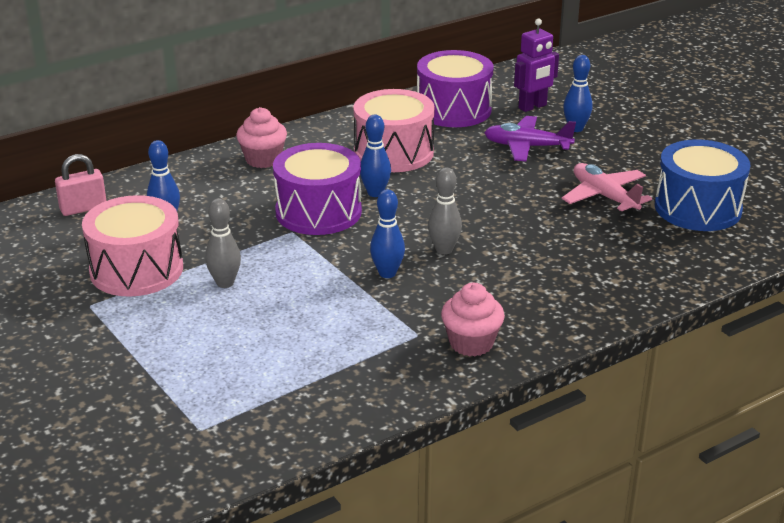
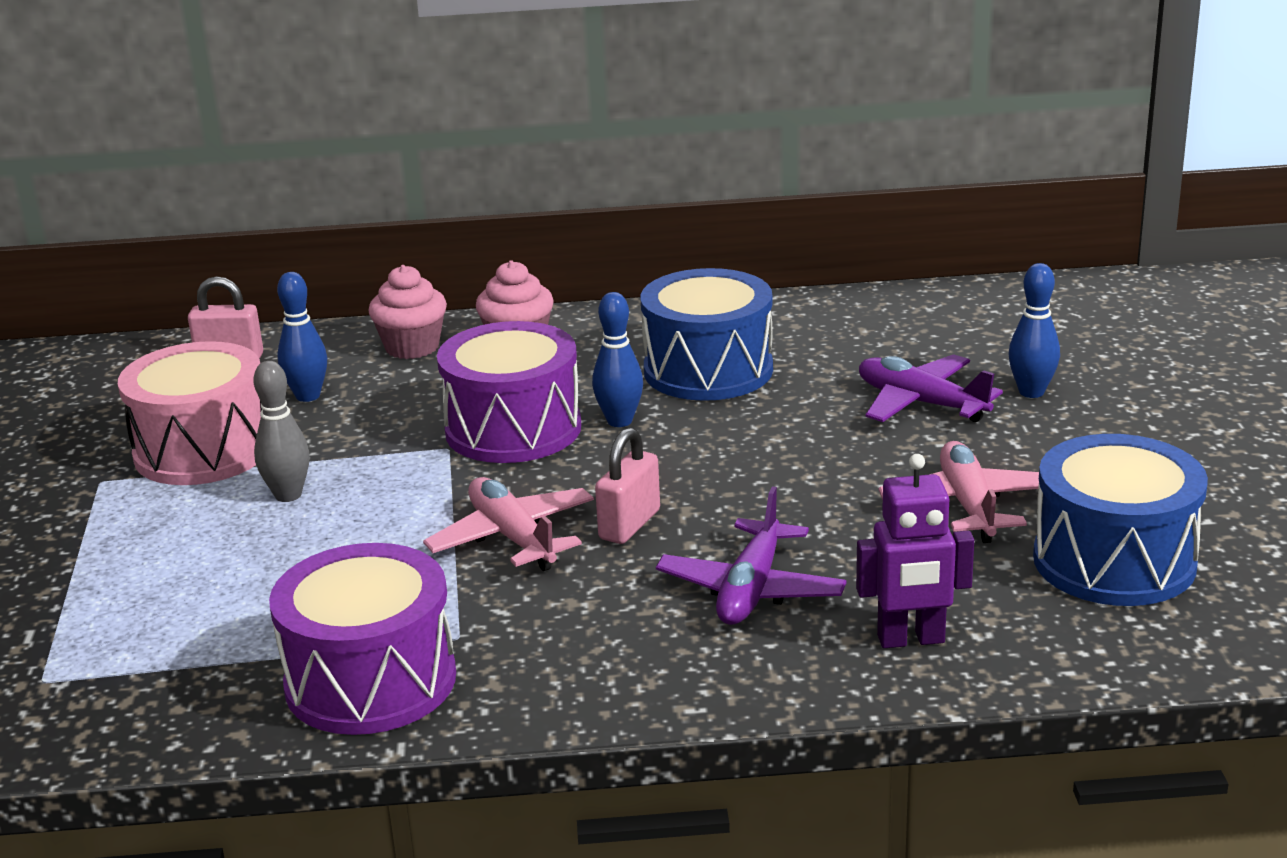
camera: 30 degrees right, 5 degrees down
pink drum [353,89,435,172] -> blue drum [641,268,773,401]
blue bowling pin [370,189,405,278] -> pink plane [423,477,594,571]
purple drum [417,50,493,127] -> purple drum moved to [269,543,456,735]
grey bowling pin [428,167,462,255] -> pink padlock [595,427,660,544]
pink cupcake [441,283,505,356] -> pink cupcake moved to [369,265,447,359]
purple robot [514,18,559,112] -> purple robot moved to [856,454,974,648]
none -> purple plane [656,486,847,625]

